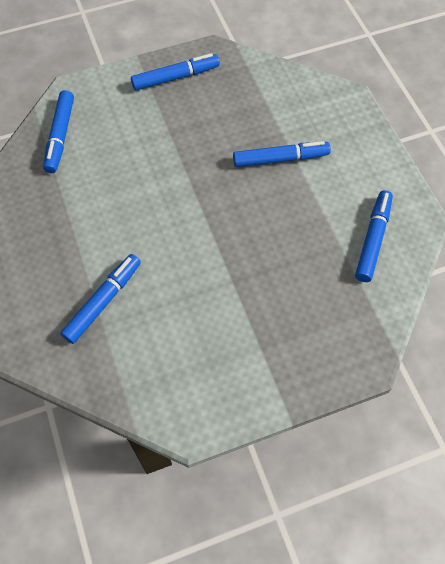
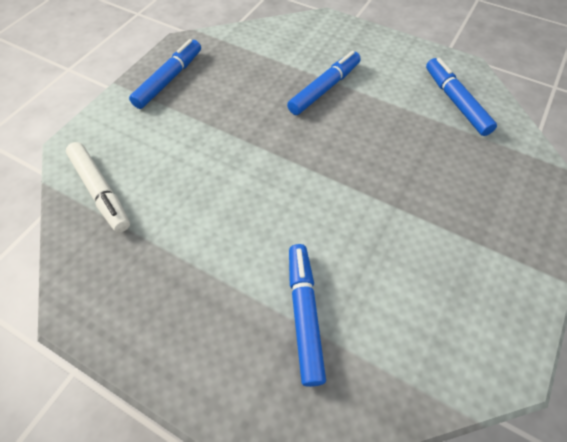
camera: 40 degrees left, 5 degrees down
blue marker [43,90,74,173] -> white marker [66,142,130,232]

